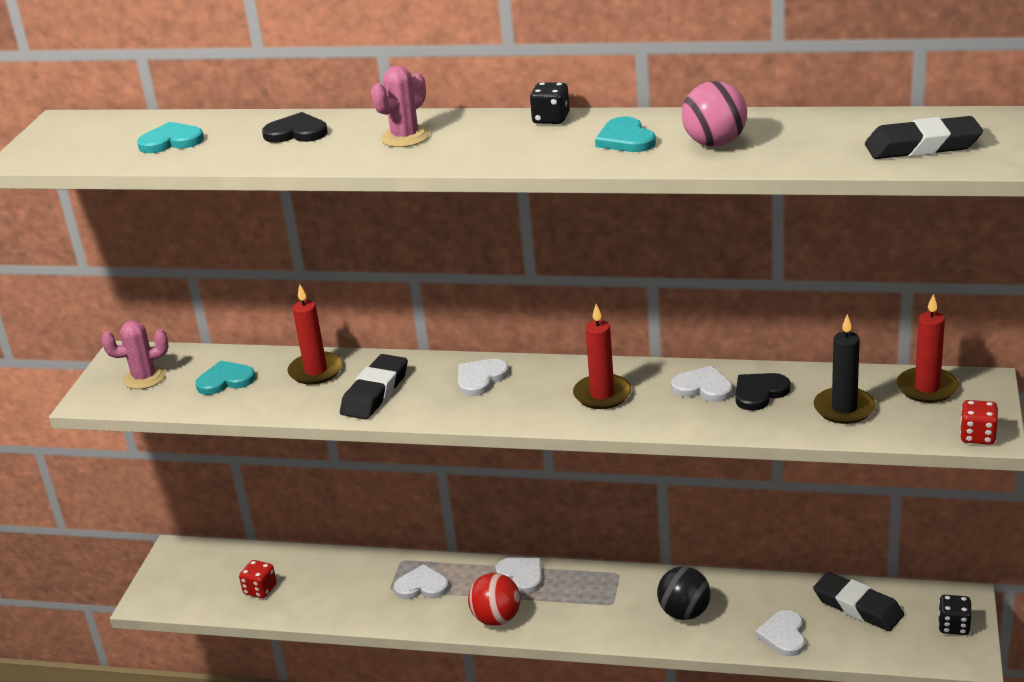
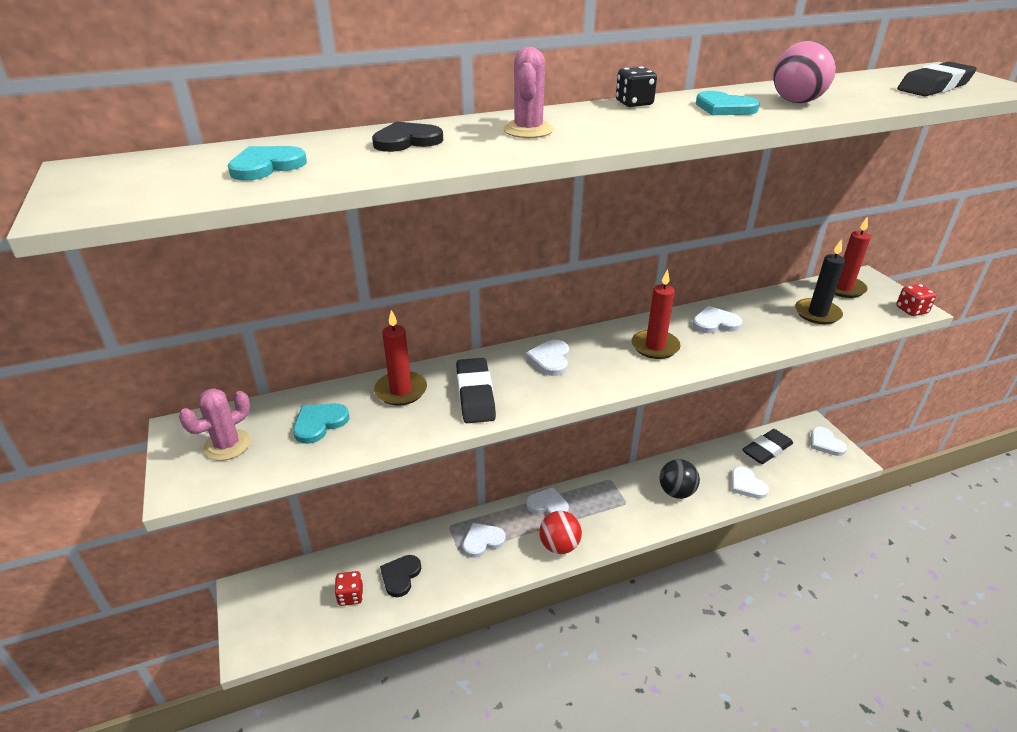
camera: 35 degrees left, 5 degrees up
black heart [735,373,791,411] -> black heart moved to [380,555,421,597]
black eraser [813,572,904,631] -> black eraser turned 45 degrees counterclockwise [742,429,793,464]
black dice [938,595,972,635] -> white heart [811,427,847,456]

